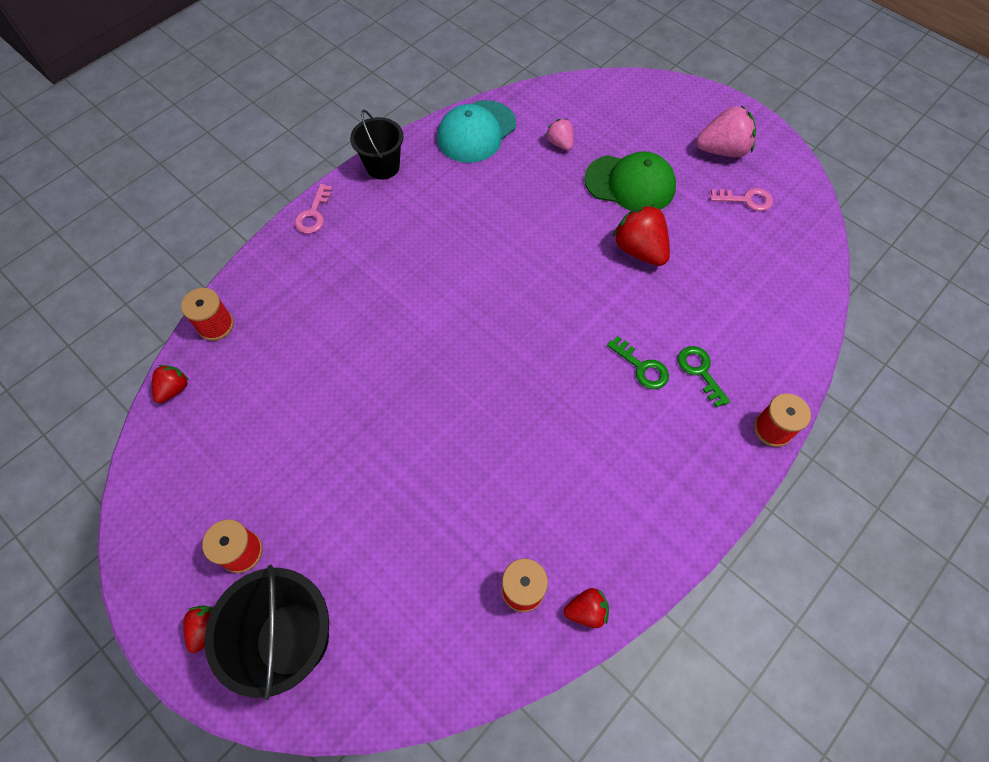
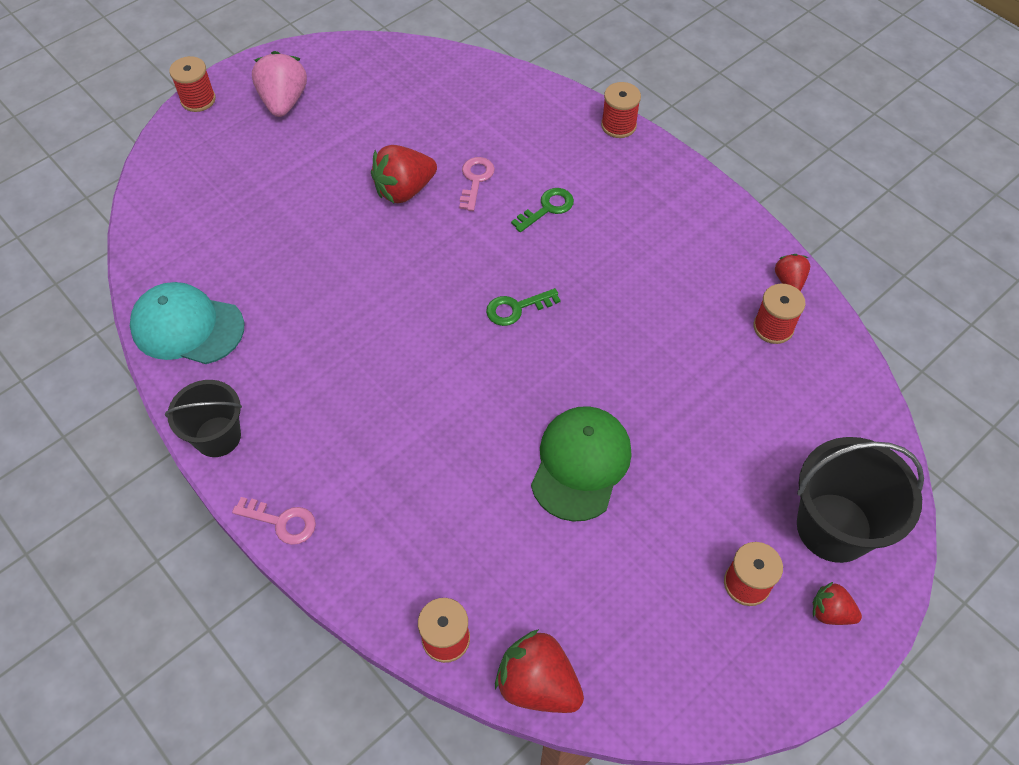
camera: 85 degrees left, 5 degrees down
red strawberry [152,365,189,403] -> red strawberry [495,629,584,713], size x1.76
turquoise cap [437,100,516,163] -> turquoise cap turned 150 degrees clockwise [130,282,244,364]
pink strawberry [546,119,574,151] -> none
green cap [584,151,676,211] -> green cap moved to [531,406,632,522]
green key [678,346,730,408] -> green key moved to [486,288,561,326]
pink key [710,188,773,211] -> pink key moved to [459,157,495,211]
none -> red spool [169,56,216,112]

